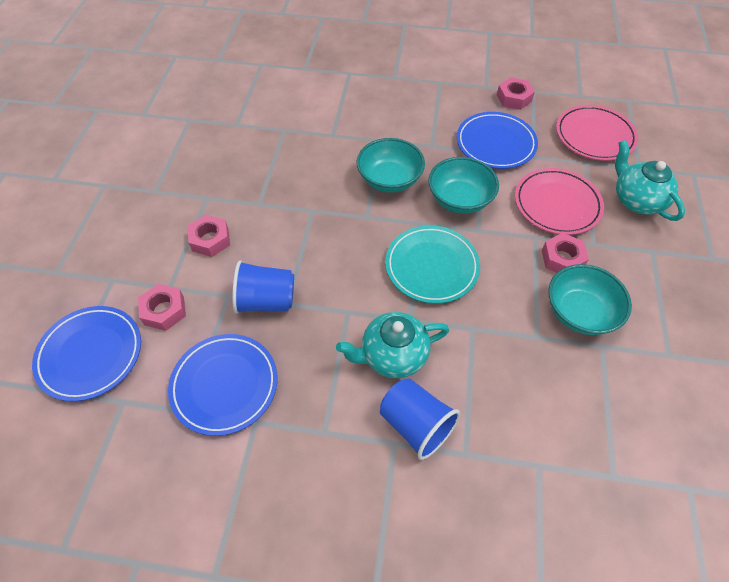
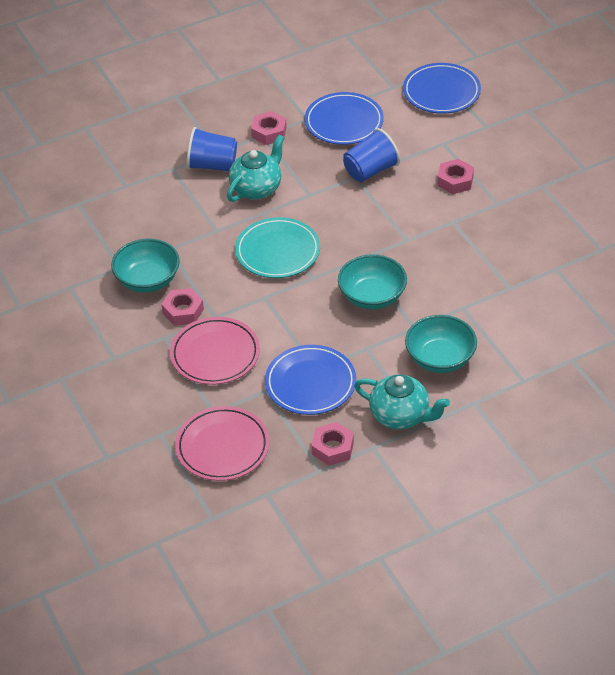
camera: 145 degrees right, 10 degrees down
pink nut [138,284,186,331] -> pink nut moved to [251,111,287,145]
turquoise bowl [428,157,499,214] -> turquoise bowl moved to [405,315,477,373]
turquoise teapot [615,140,685,221] -> turquoise teapot moved to [354,374,450,430]

